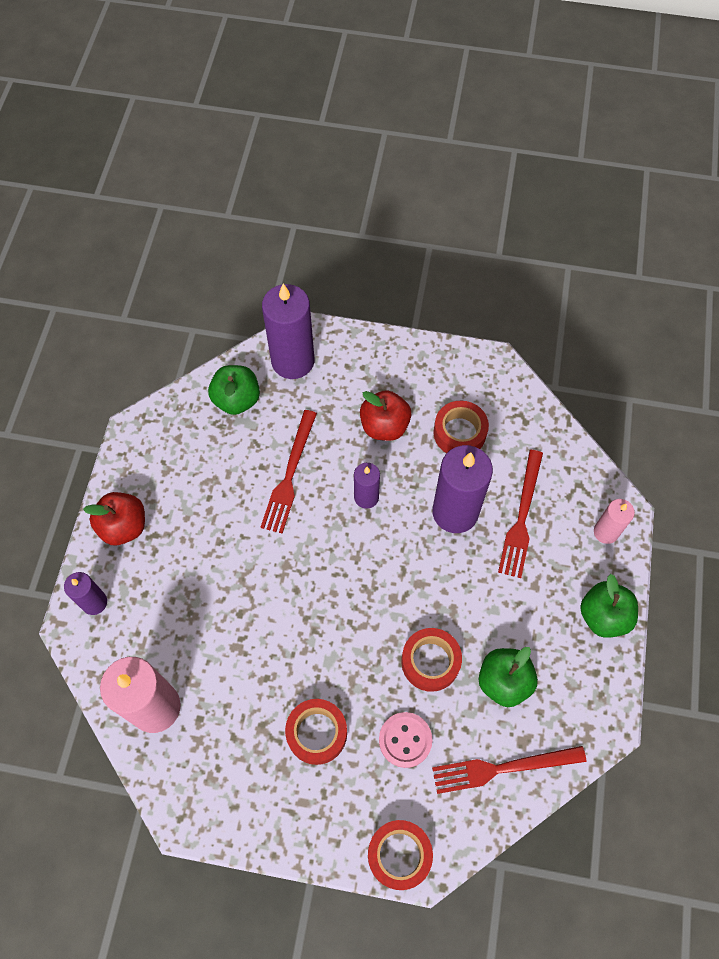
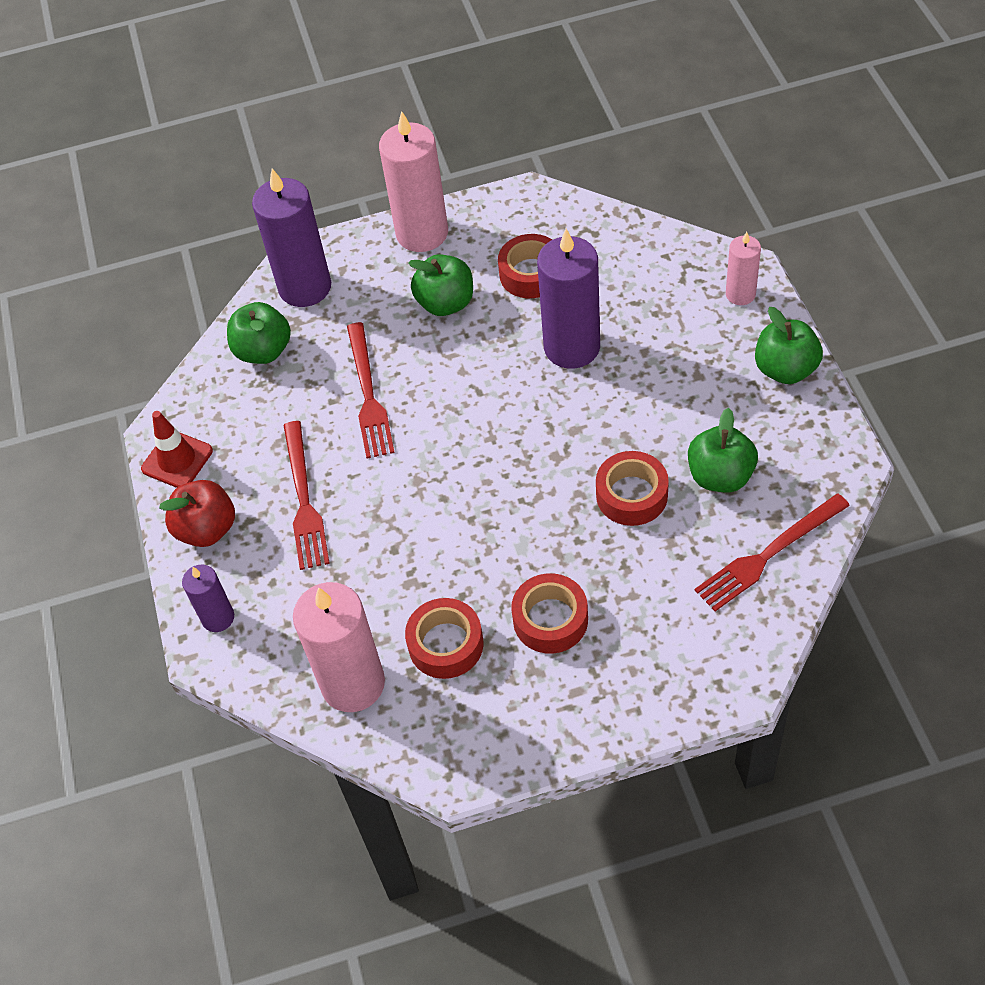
camera: 20 degrees left, 10 degrees down
purple candle [354,463,380,509] -> none
red apple [360,390,411,441] -> green apple [408,255,473,316]
red tape [368,820,433,890] -> red tape moved to [405,598,484,679]
pink button [379,712,432,768] -> none
red fork [498,450,543,578] -> red fork moved to [283,421,330,570]
none -> red traffic cone [141,411,213,488]
none -> pink candle [379,111,448,252]

